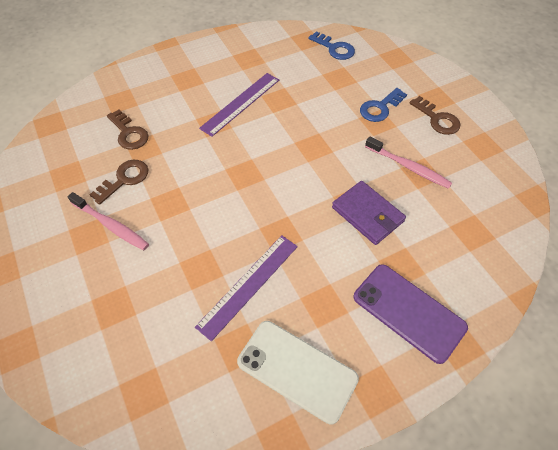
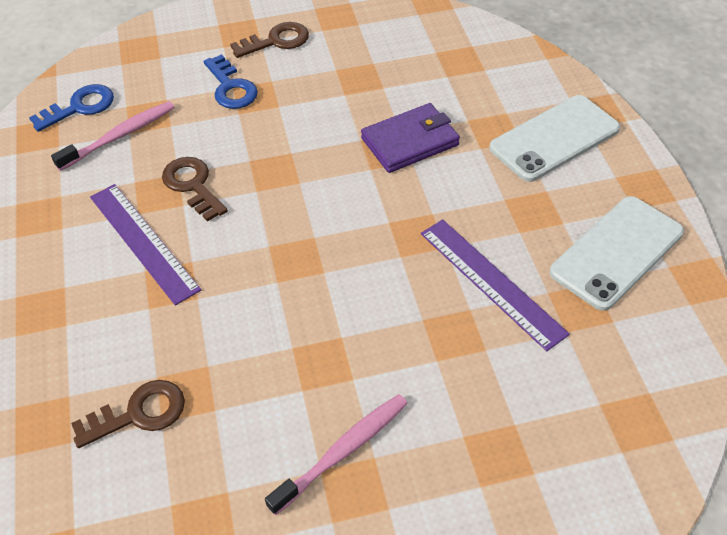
camera: 75 degrees left, 5 degrees down
brown key [89,160,149,205] -> brown key moved to [162,157,228,222]
purple phone [354,264,468,364] -> white phone [489,95,620,182]
pink toothbrush [365,136,452,189] -> pink toothbrush moved to [51,101,175,171]

